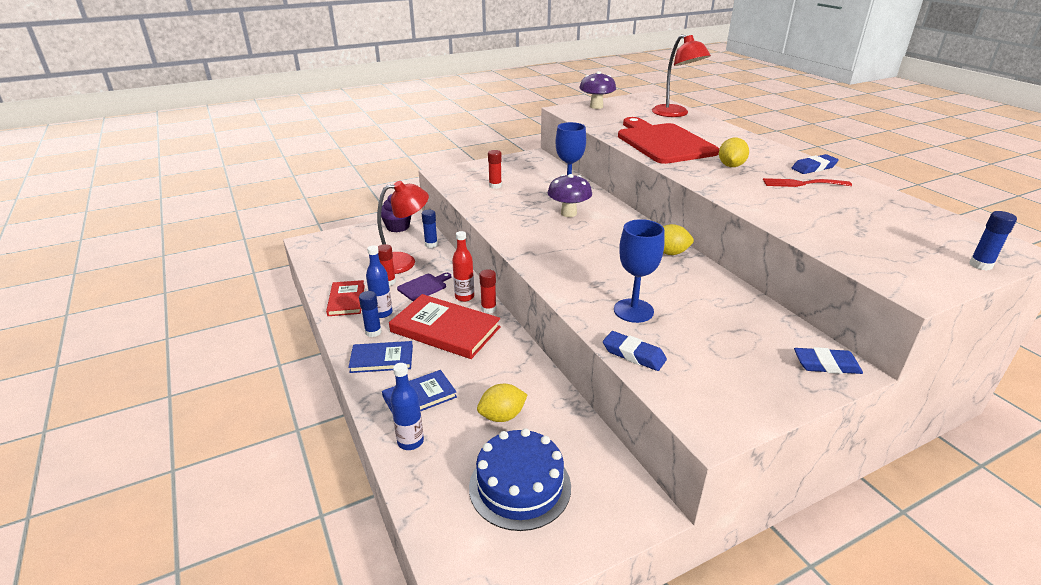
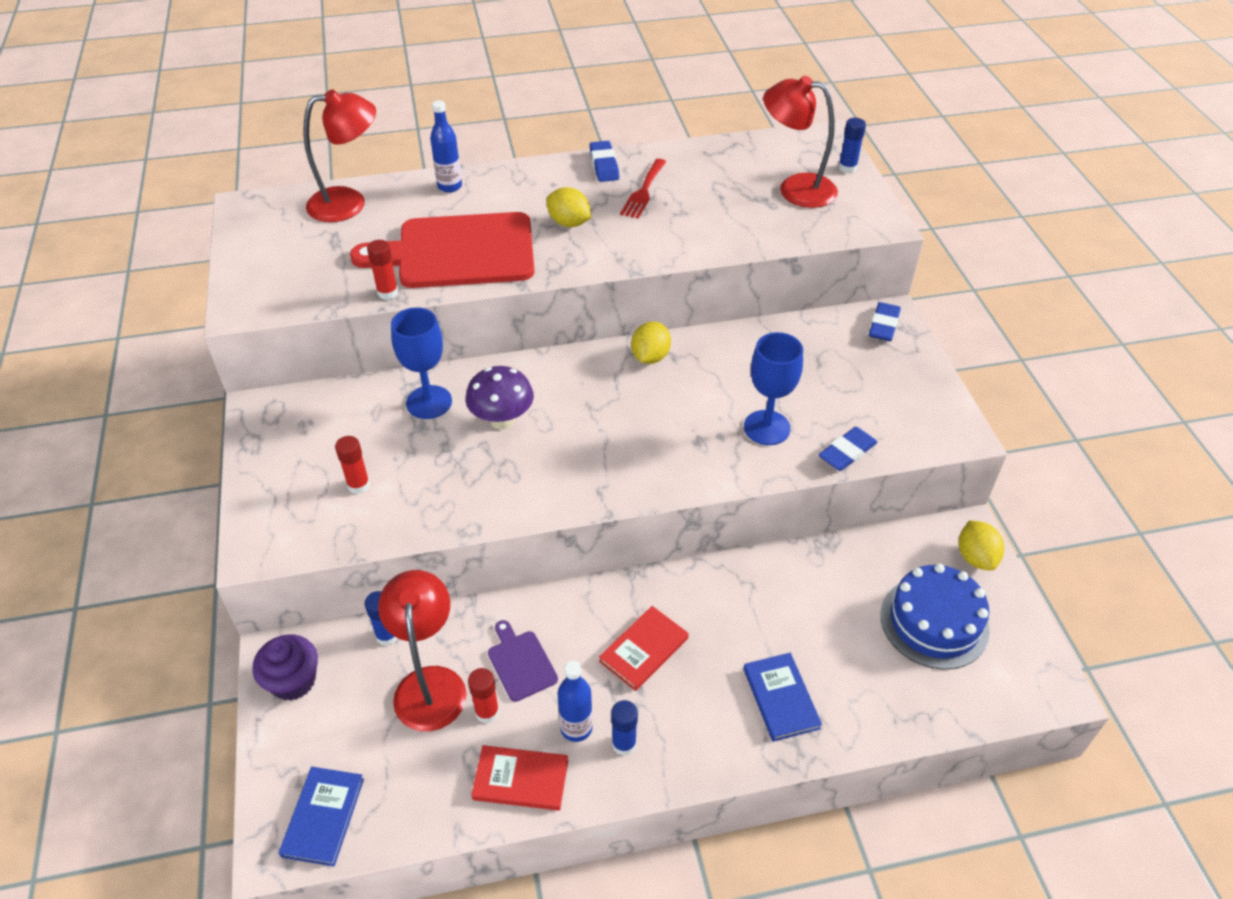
camera: 75 degrees left, 15 degrees up
blue book [348,341,413,373] -> blue book moved to [279,767,364,867]
red book [389,294,501,359] -> red book [599,606,689,691], size x0.59
blue bottle [391,363,424,450] -> blue bottle moved to [430,100,462,193]
red bottle [452,231,474,302] -> none
yellow lemon [477,384,527,422] -> yellow lemon moved to [959,520,1004,571]
red glue stick [479,269,496,314] -> red glue stick moved to [367,240,398,300]
purple mushroom [579,71,616,109] -> none
none -> red lamp [763,76,838,208]

